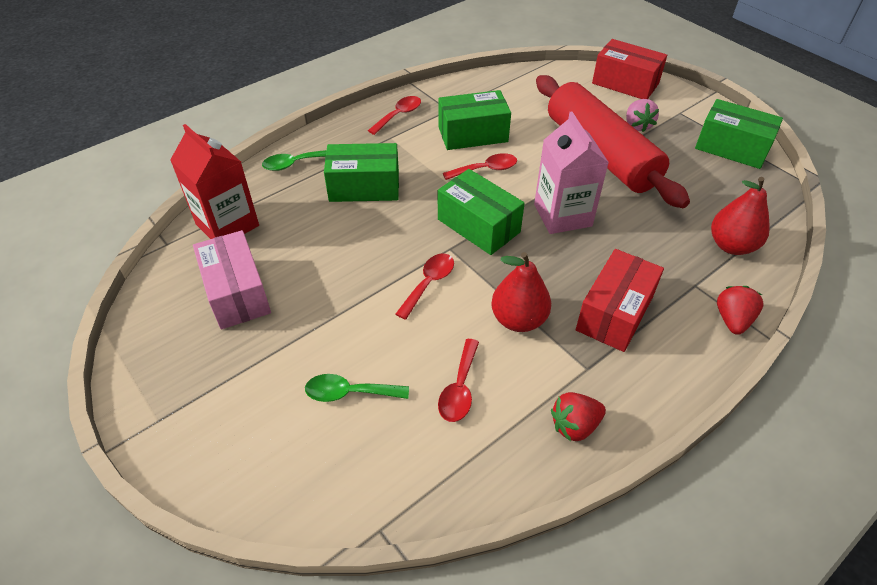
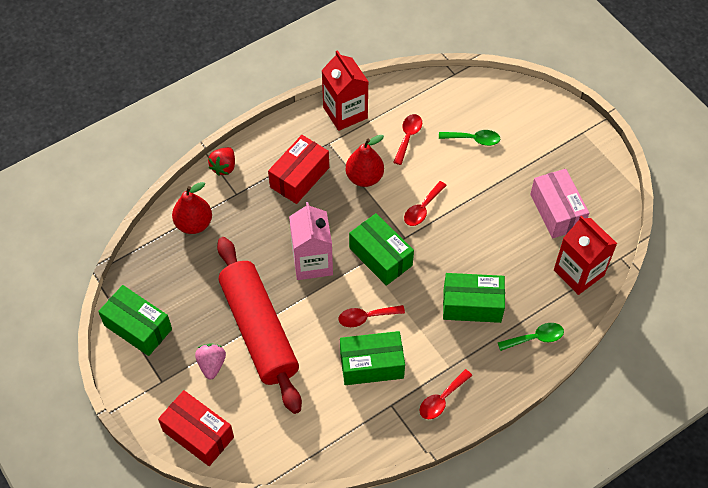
camera: 175 degrees left, 10 degrees up
red strawberry [551,392,606,442] -> red carton [321,50,368,131]

